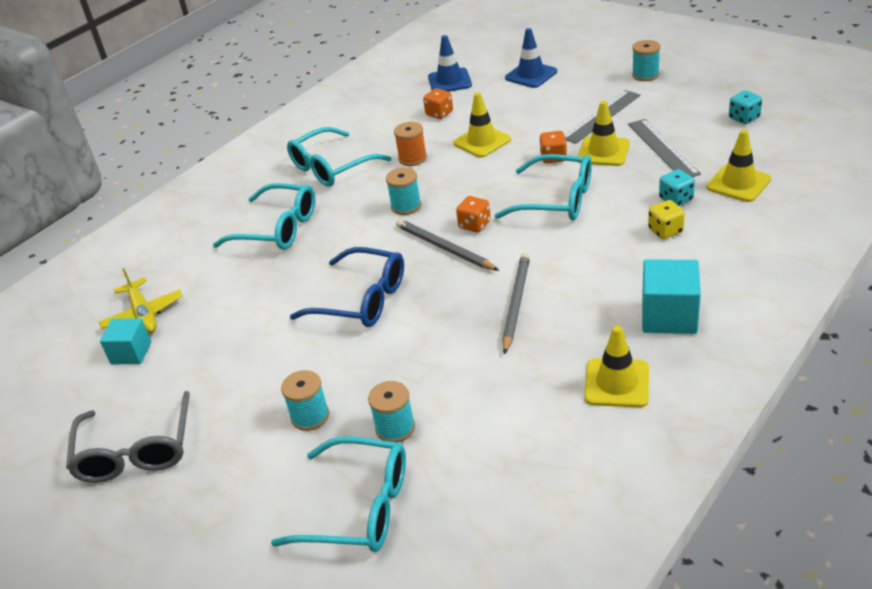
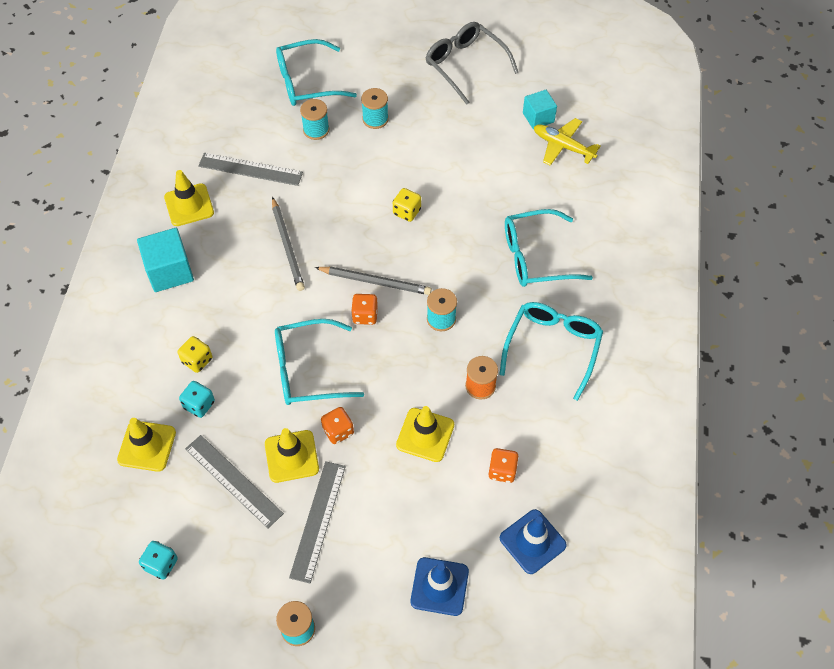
camera: 145 degrees right, 20 degrees up
blue glasses [290,247,404,327] -> yellow dice [393,188,421,222]
none -> grey ruler [198,153,303,186]

